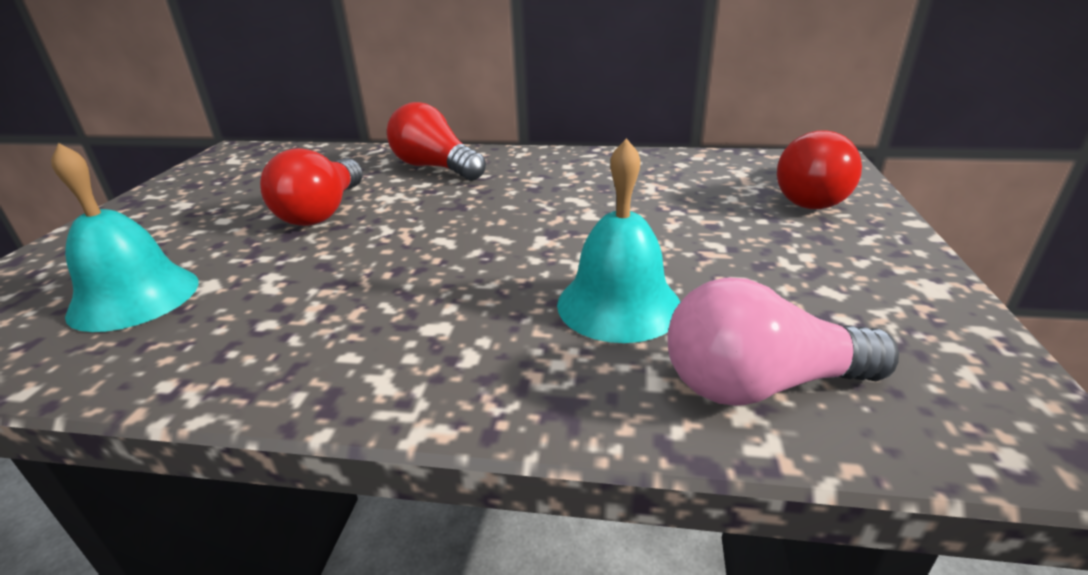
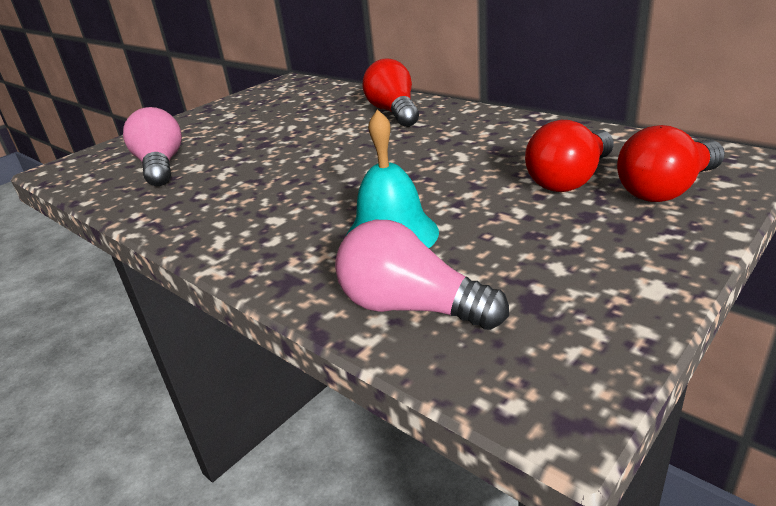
camera: 35 degrees right, 0 degrees up
turquoise bell [51,143,198,332] -> pink light bulb [123,107,182,186]
red light bulb [260,148,363,226] -> red light bulb moved to [525,120,614,192]

